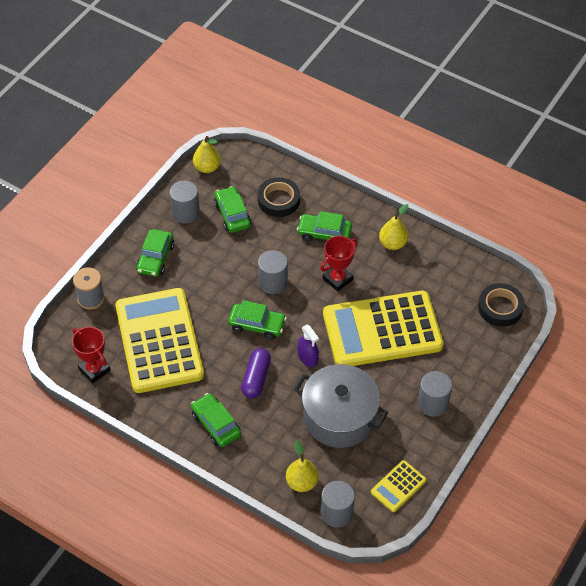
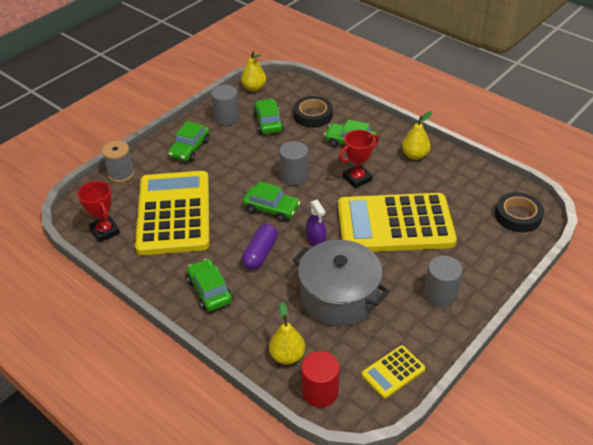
camera: 10 degrees right, 10 degrees down
grey cylinder [321,481,355,527] -> red cylinder [301,351,340,407]

